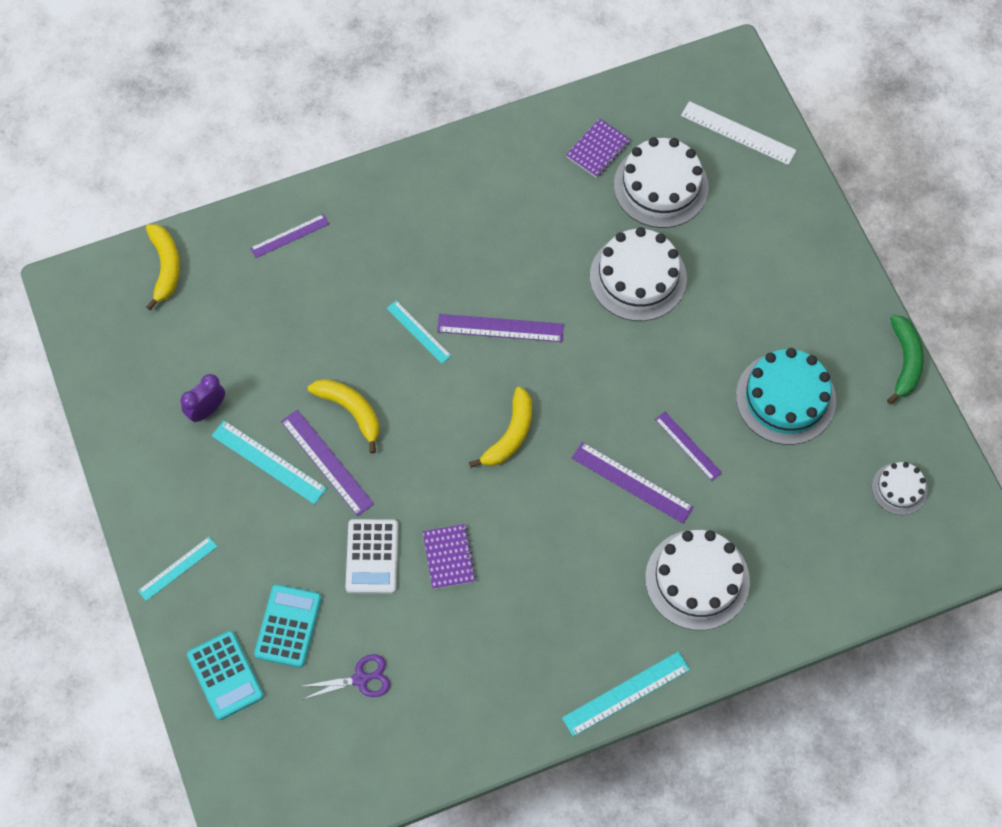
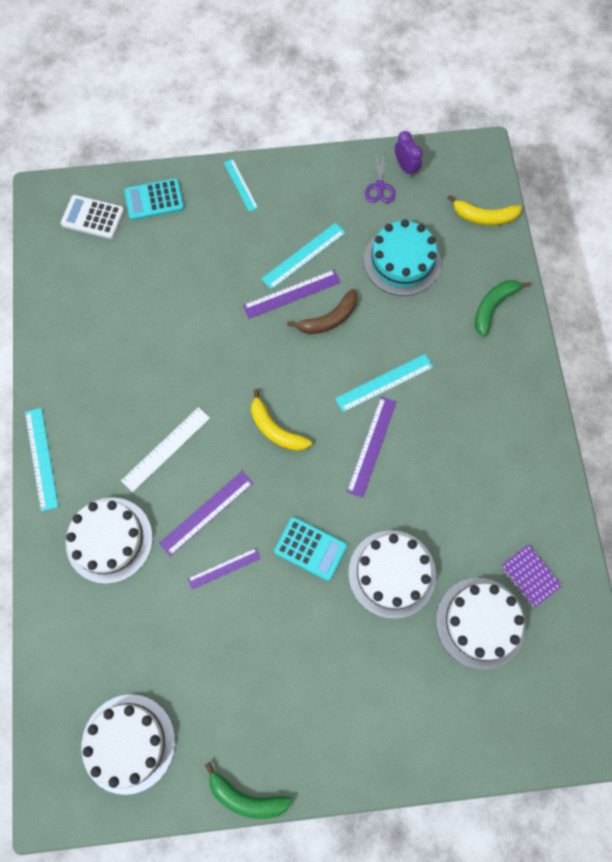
camera: 105 degrees right, 5 degrees up
purple clock [180,374,225,422] -> purple clock moved to [395,131,423,177]
purple ruler [250,214,329,258] -> green banana [475,280,531,337]
turquoise calculator [254,584,322,668] -> turquoise calculator moved to [274,517,347,581]
purple scissors [299,654,390,700] -> purple scissors moved to [365,151,395,203]
yellow banana [308,379,379,453] -> brown banana [287,289,358,334]
white calculator [345,519,398,594] -> white calculator moved to [61,195,124,239]
turquoise ruler [387,300,452,364] -> turquoise ruler [335,354,433,412], size x1.50
purple notebook [423,524,476,589] -> none
white ruler [681,101,797,165] -> white ruler moved to [121,407,210,492]
turquoise cake [736,348,836,445] -> turquoise cake moved to [364,219,441,296]
white cake [872,462,928,515] -> white cake [81,694,175,795], size x1.84

